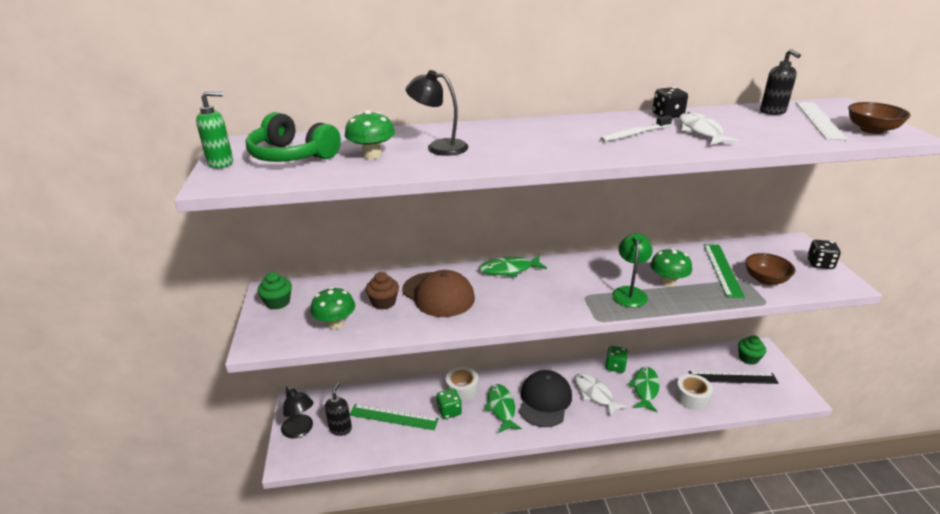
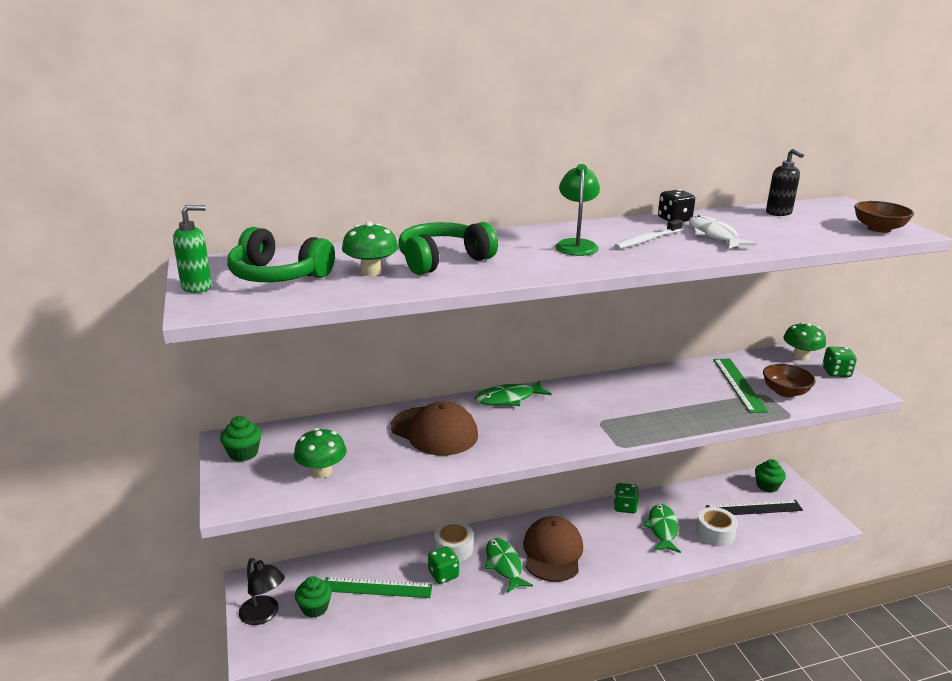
camera: 10 degrees left, 5 degrees down
black soap dispenser [325,383,352,436] -> green cupcake [295,576,332,618]
brown cupcake [365,272,399,310] -> none
black lamp [406,70,468,156] -> green headphones [398,222,498,275]
black cap [519,370,572,427] -> brown cap [523,516,583,582]
white fish [575,373,627,417] -> none
green lamp [612,233,653,307] -> green lamp moved to [555,164,600,256]
green mushroom [650,248,692,287] -> green mushroom moved to [783,322,826,361]
white ruler [796,102,848,140] -> none
black dice [807,240,841,269] -> green dice [822,347,857,377]

